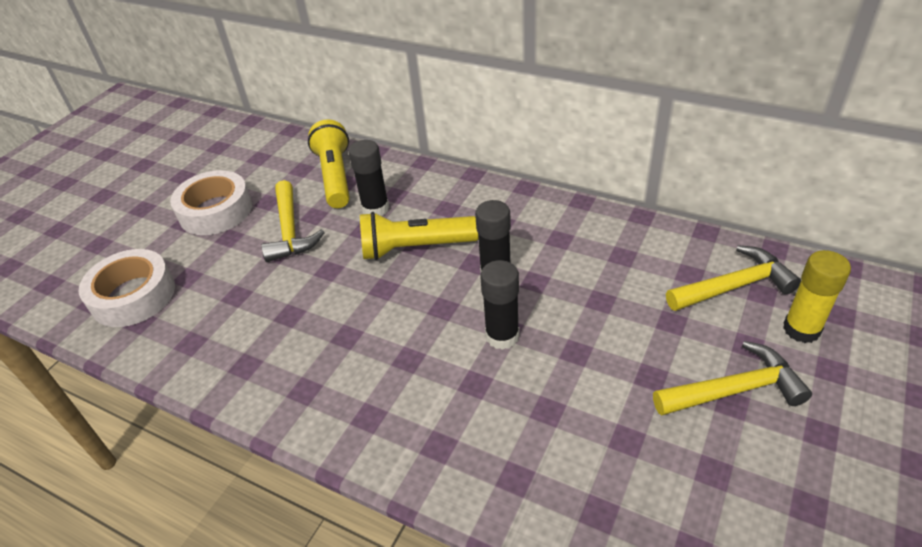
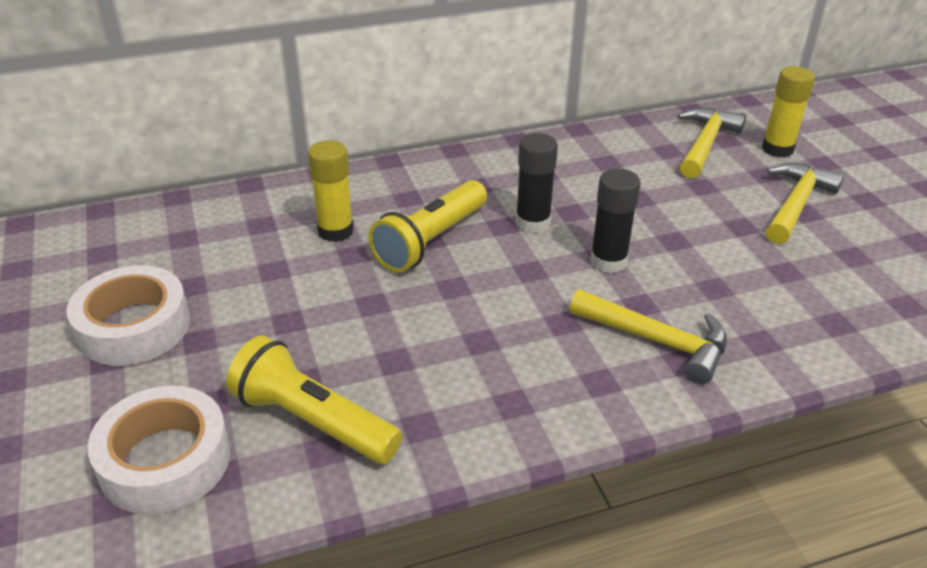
camera: 50 degrees left, 5 degrees down
yellow hammer [261,180,325,262] -> yellow hammer moved to [570,289,727,384]
yellow flashlight [308,119,350,208] -> yellow flashlight moved to [226,335,402,464]
black glue stick [348,140,390,216] -> yellow glue stick [308,140,354,242]

